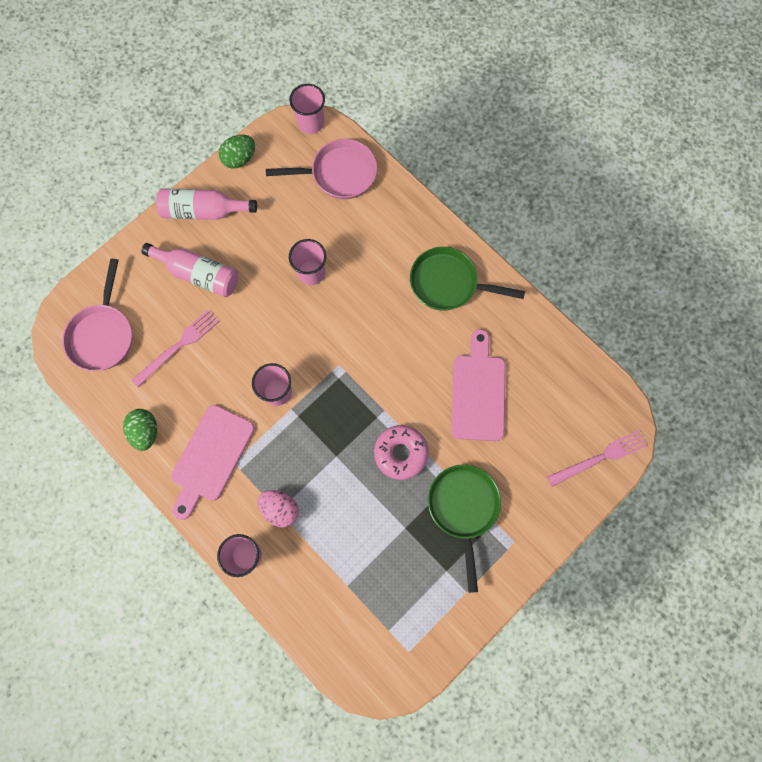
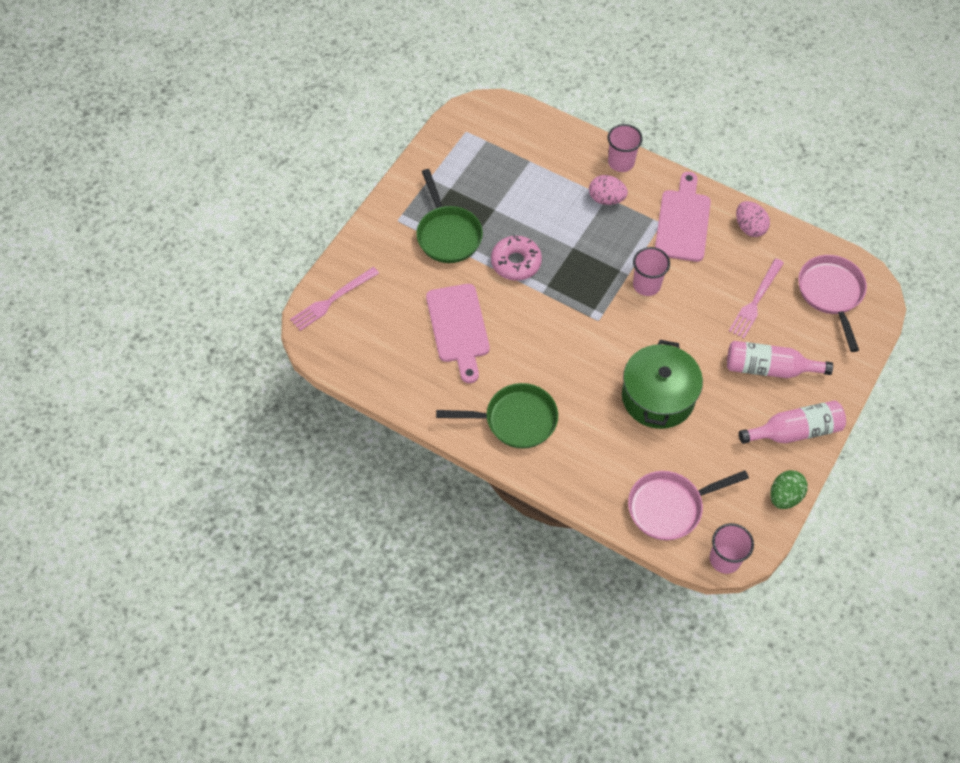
camera: 165 degrees right, 15 degrees down
green egg [123,409,157,451] -> pink egg [736,201,770,237]
pink cup [289,239,326,285] -> green pot [622,340,703,429]

